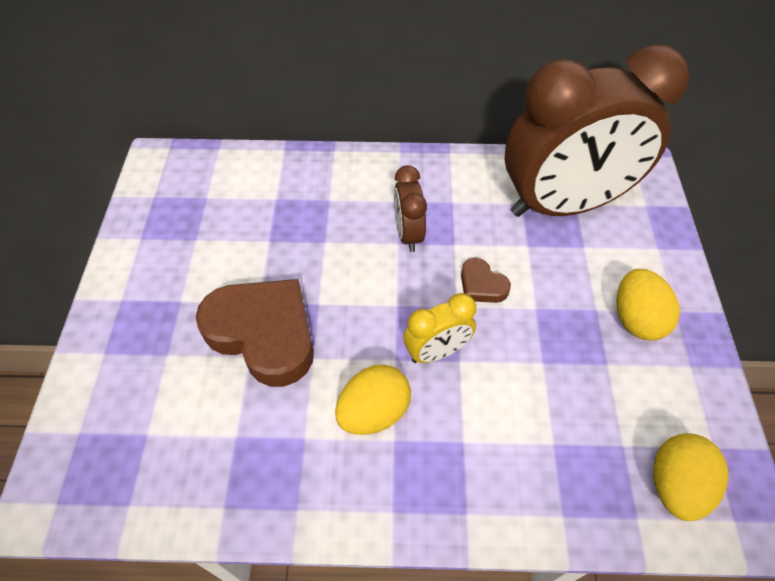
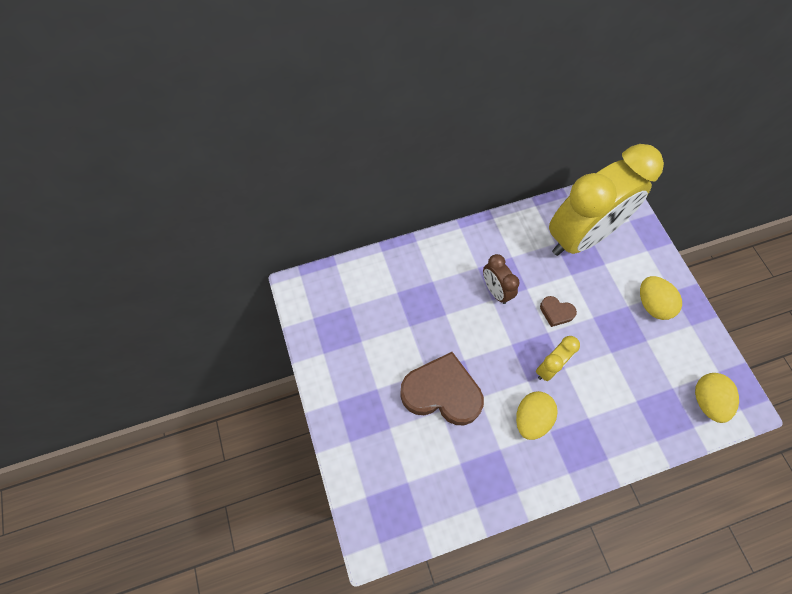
camera: 20 degrees left, 10 degrees up
brown clock [505,44,689,217] -> yellow clock [549,144,664,256]

